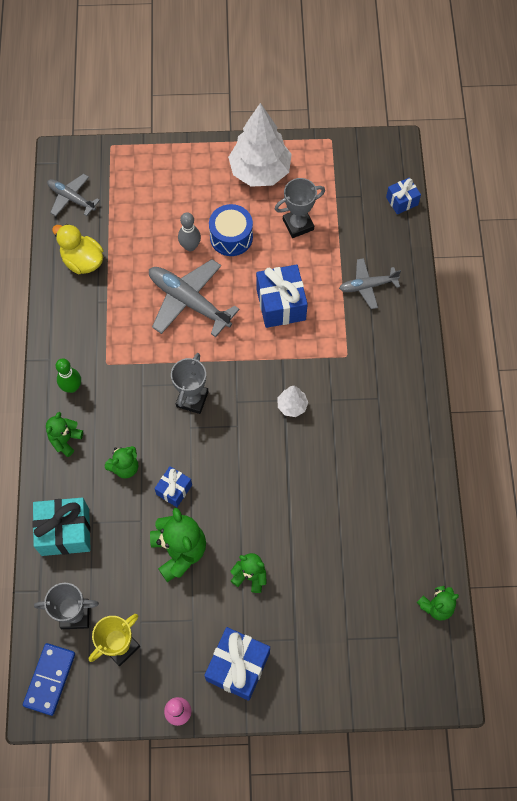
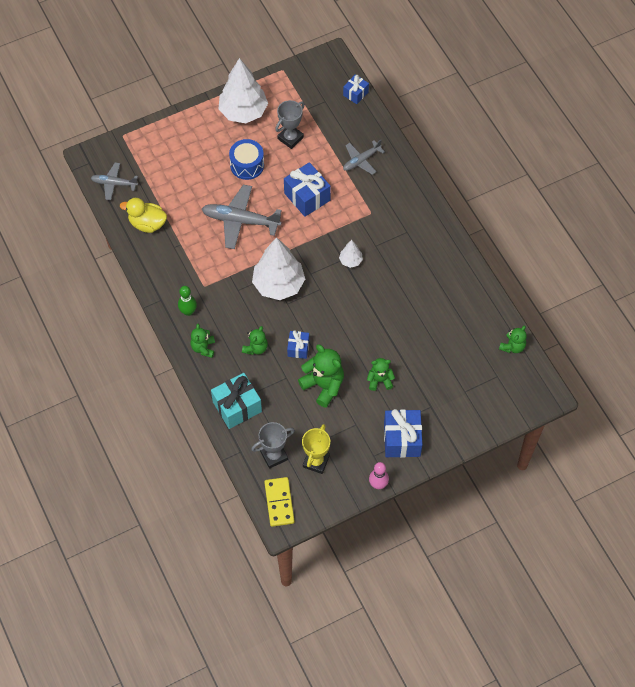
camera: 25 degrees left, 5 degrees down
blue domino [23,643,75,716] -> yellow domino [264,477,295,527]
grey trophy [171,353,209,414] -> white tree [252,237,305,300]
grey bowling pin [178,212,201,251] -> none

